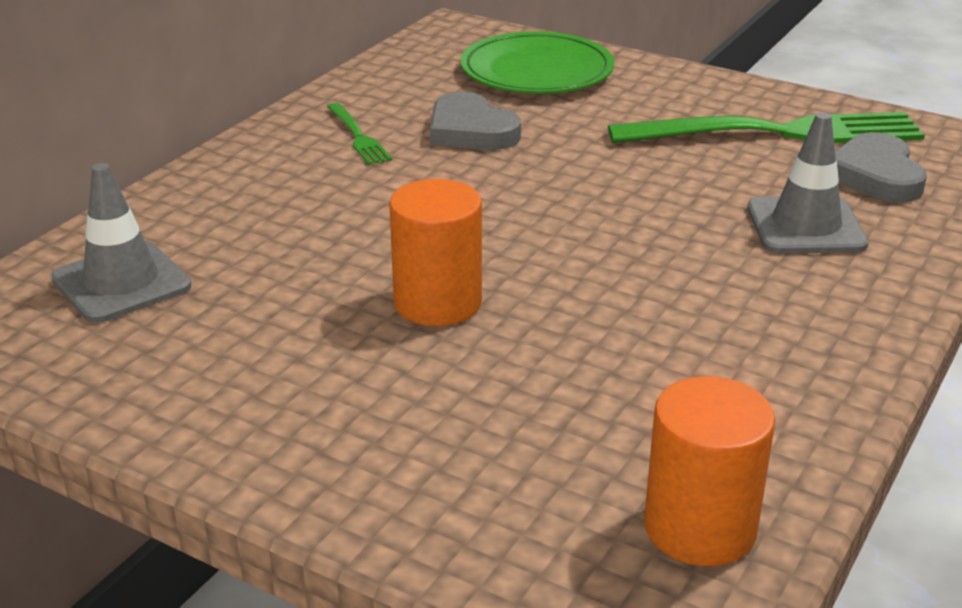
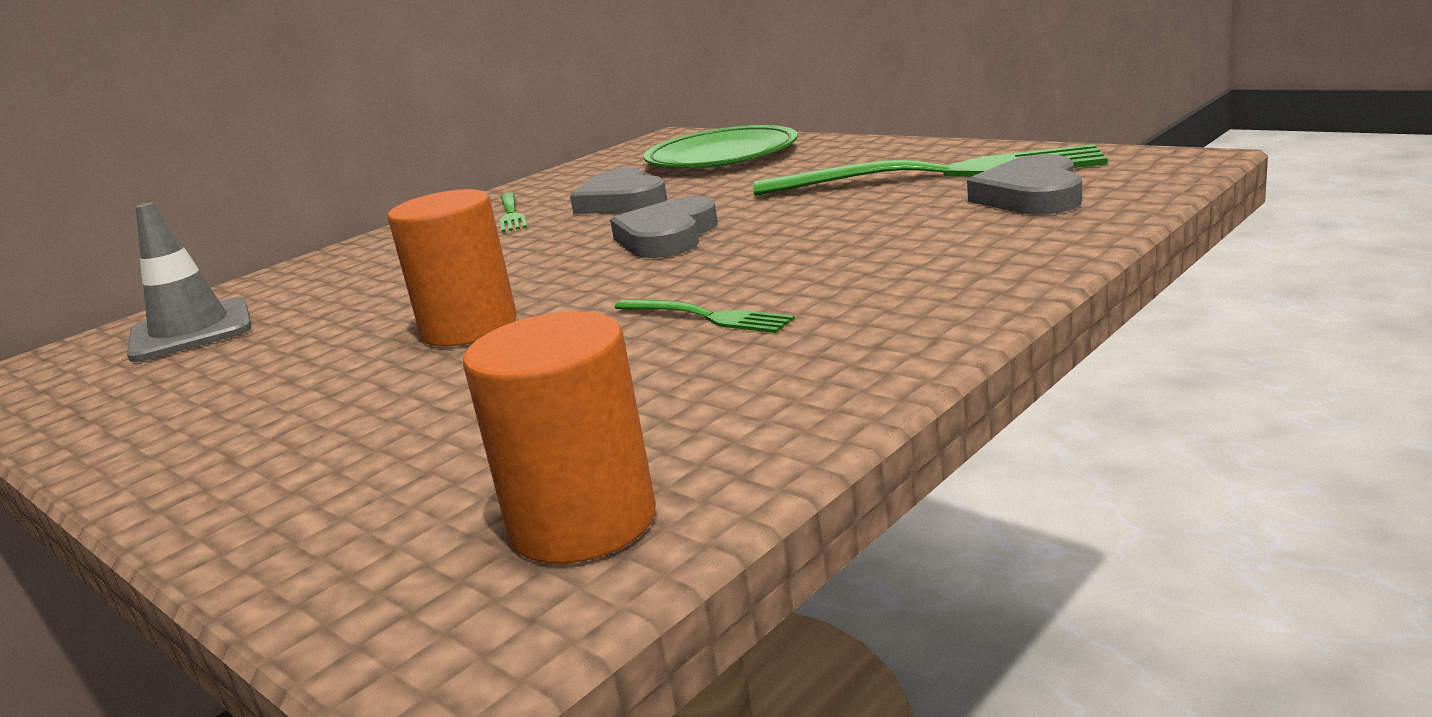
camera: 15 degrees right, 10 degrees down
grey traffic cone [747,112,869,254] -> none
none -> grey heart [610,196,718,258]
none -> green fork [615,299,795,333]

